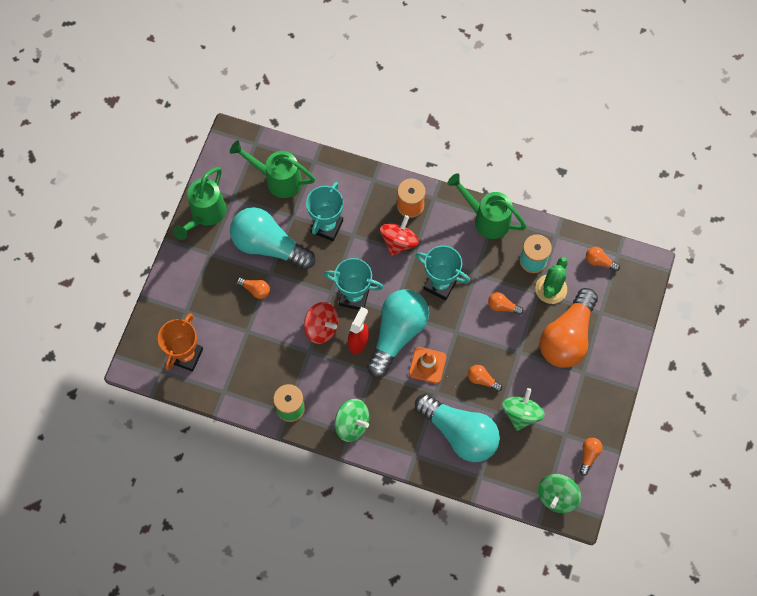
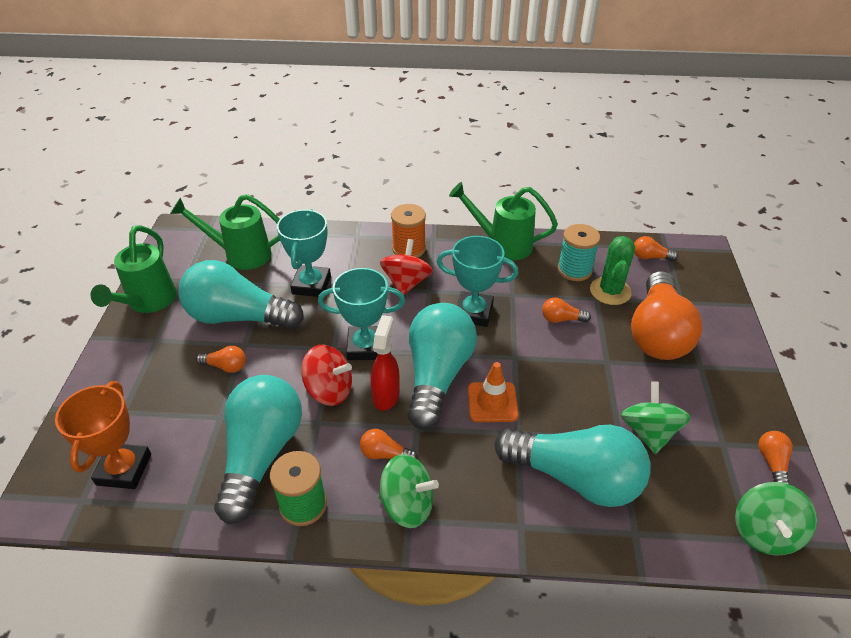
camera: 15 degrees left, 25 degrees down
orange light bulb [468,365,502,392] -> orange light bulb moved to [360,429,418,460]
none -> turquoise light bulb [214,375,302,524]

